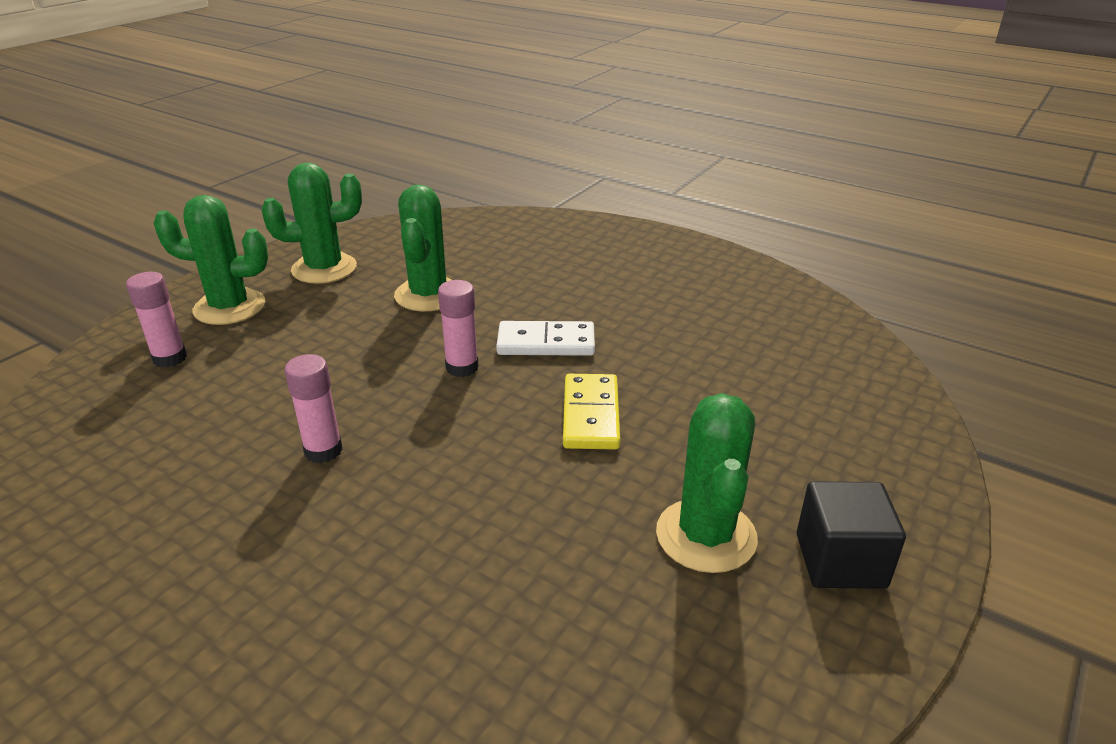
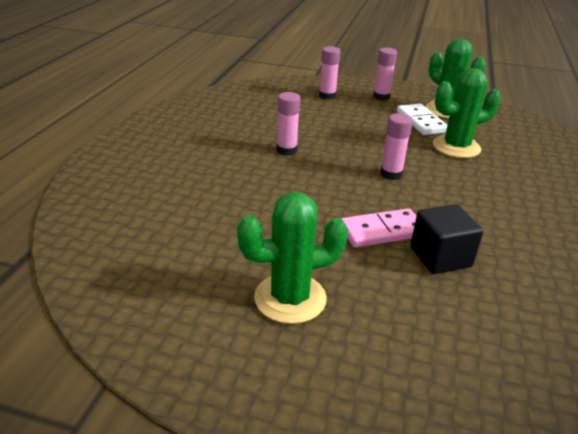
camera: 70 degrees right, 0 degrees up
green cactus [154,195,268,325] -> pink glue stick [373,48,397,101]
white domino [496,321,595,356] -> white domino moved to [397,104,447,135]
yellow domino [563,374,620,449] -> pink domino [341,208,416,248]
black cube [797,481,906,589] -> black cube moved to [410,204,483,274]

